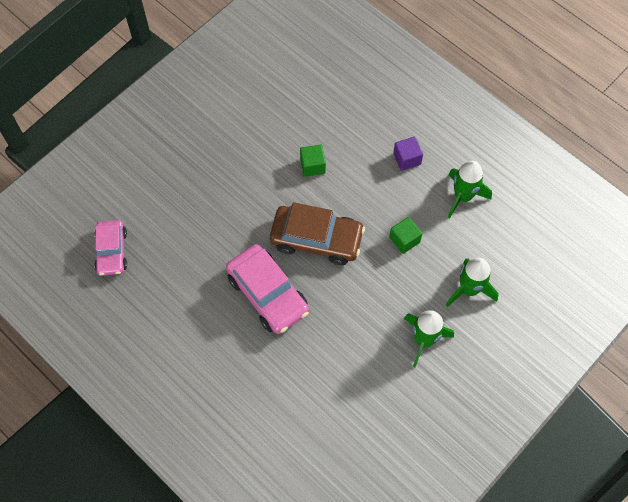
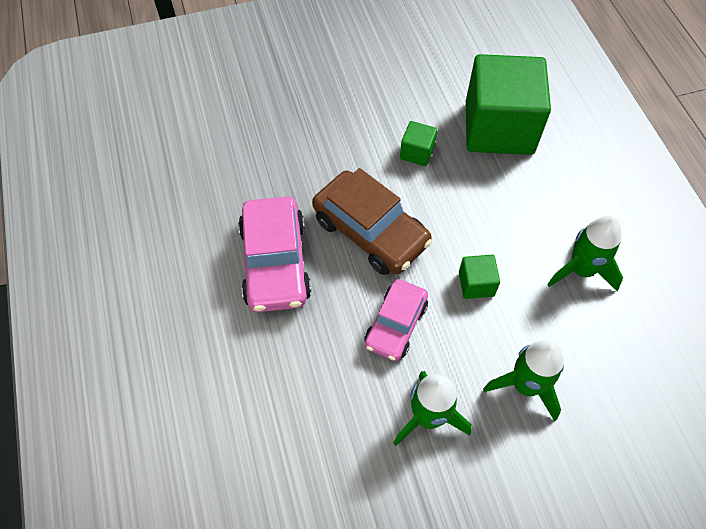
camera: 30 degrees right, 5 degrees down
pink car [95,220,127,276] -> pink car moved to [364,279,428,361]
purple cube [393,137,423,171] -> none
none -> green cube [466,54,551,155]

